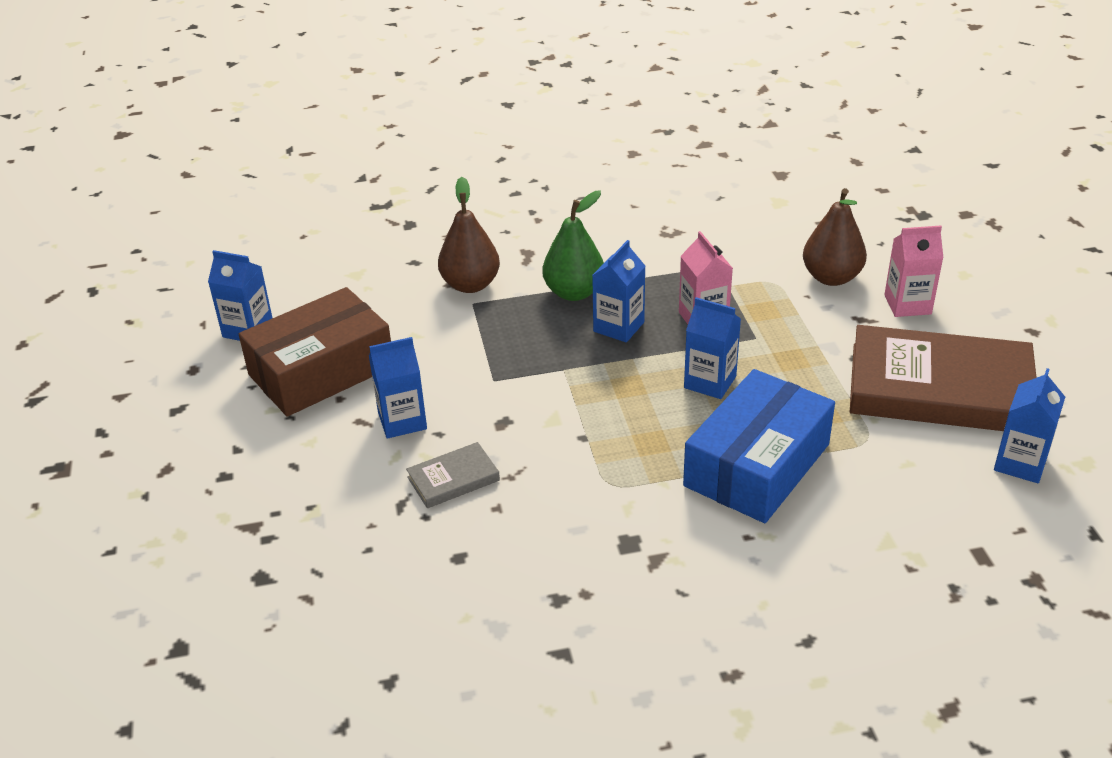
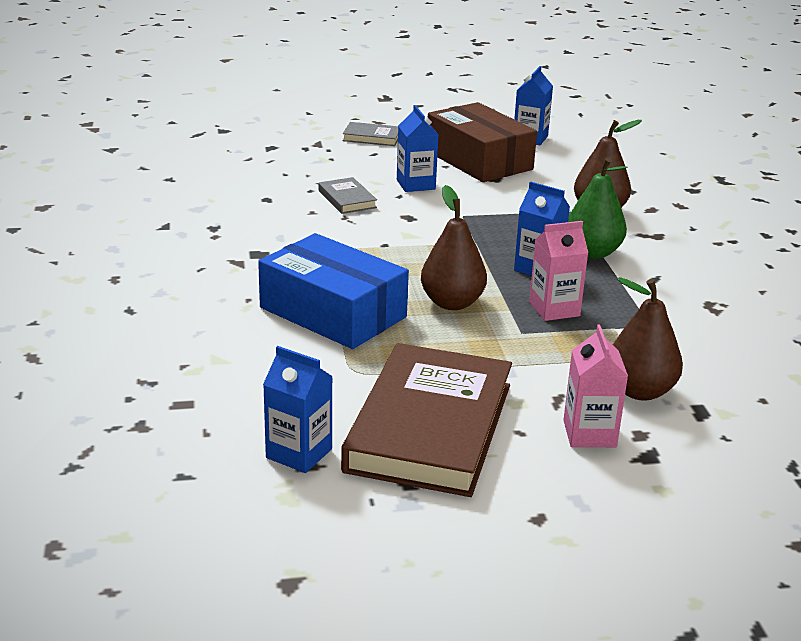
camera: 90 degrees right, 10 degrees down
blue carton [684,297,741,399] -> brown pear [421,185,487,310]
none -> grey book [343,122,398,146]

